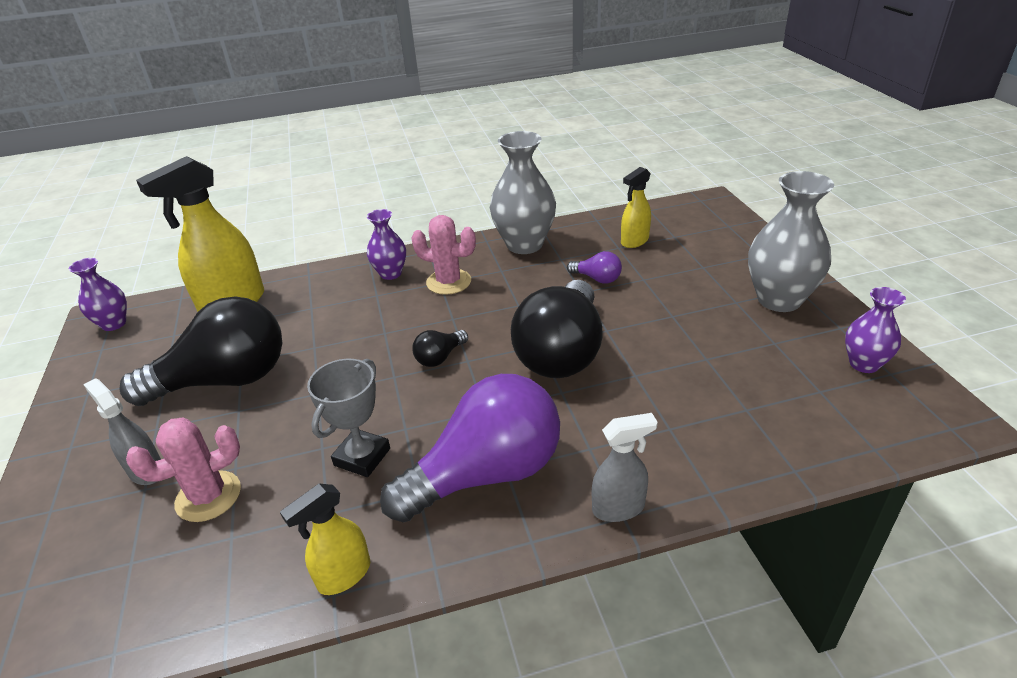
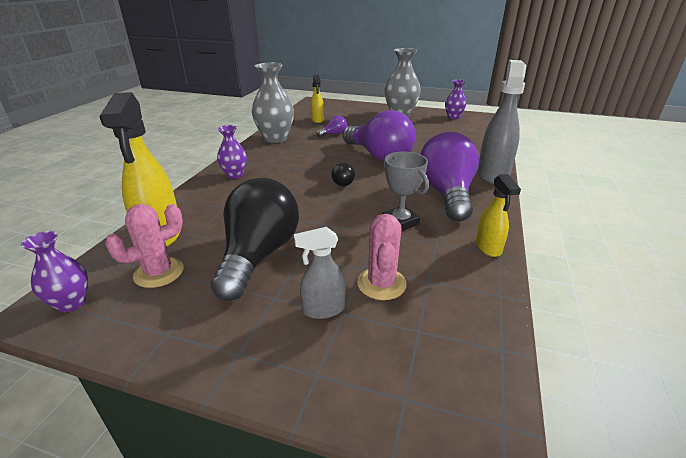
camera: 60 degrees left, 5 degrees down
pink cactus [411,215,476,295] -> pink cactus moved to [105,204,184,288]
black light bulb [511,280,603,378] -> purple light bulb [343,110,415,162]
grey spray bottle [592,413,657,522] -> grey spray bottle [477,60,526,184], size x1.83

